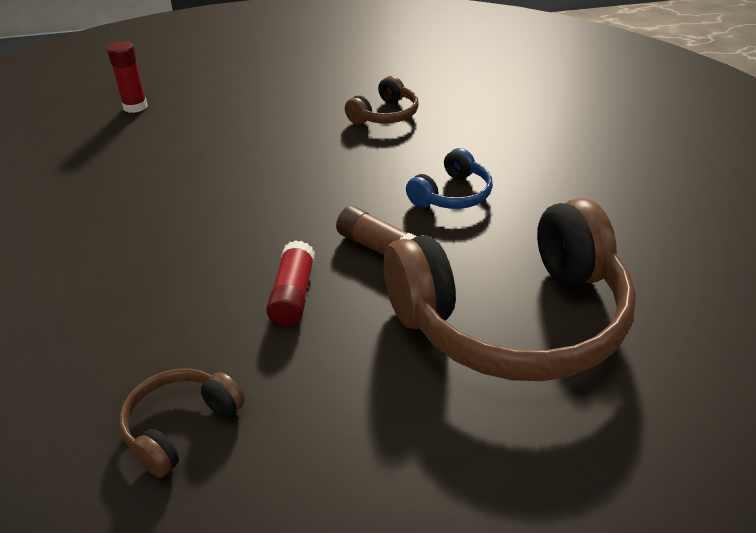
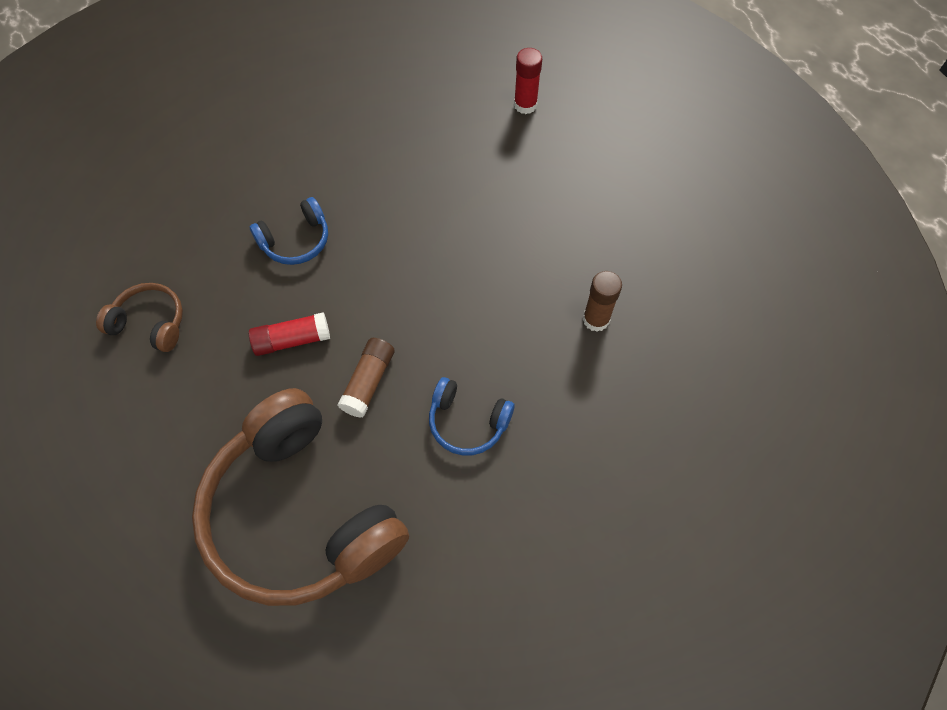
camera: 70 degrees right, 25 degrees up
brown headphones [345,76,419,125] -> brown glue stick [583,271,622,332]
none -> blue headphones [250,197,328,265]

